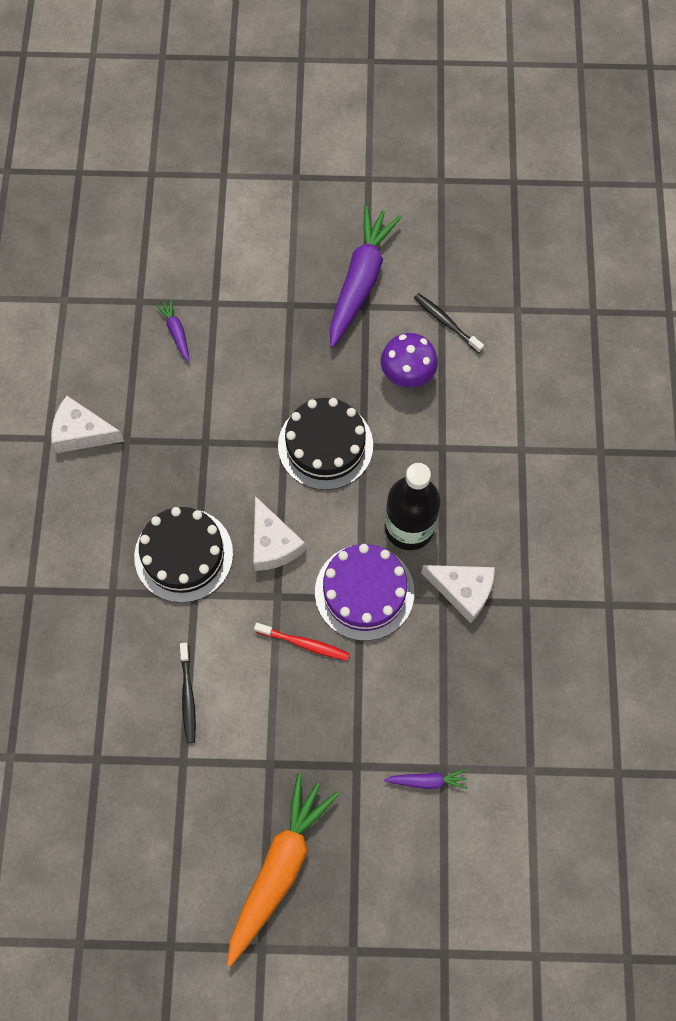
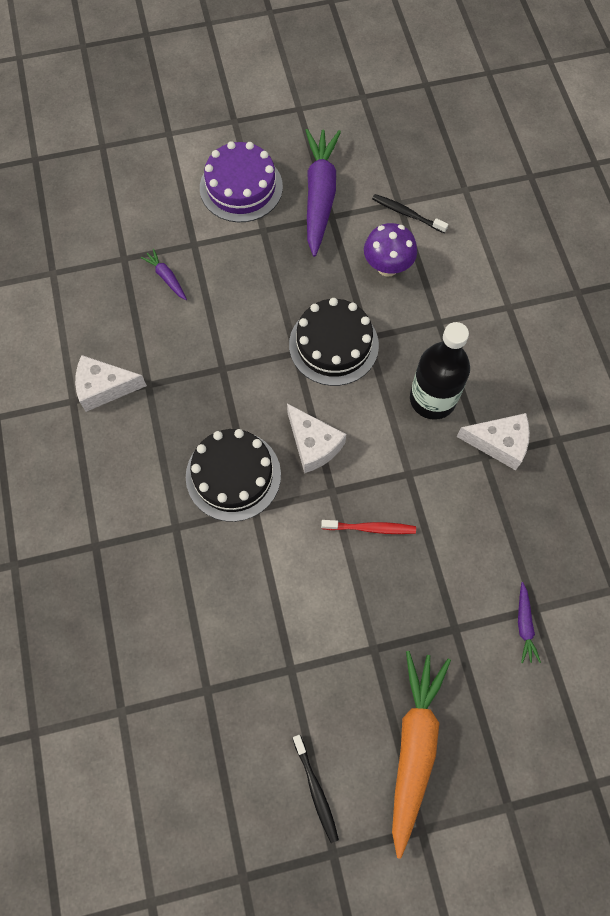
camera: 15 degrees left, 0 degrees up
black toothbrush [180,643,196,743] -> black toothbrush moved to [293,735,339,843]
purple cake [315,544,414,641] -> purple cake moved to [200,141,283,222]
purple carrot [384,769,467,789] -> purple carrot turned 105 degrees clockwise [518,582,541,663]

